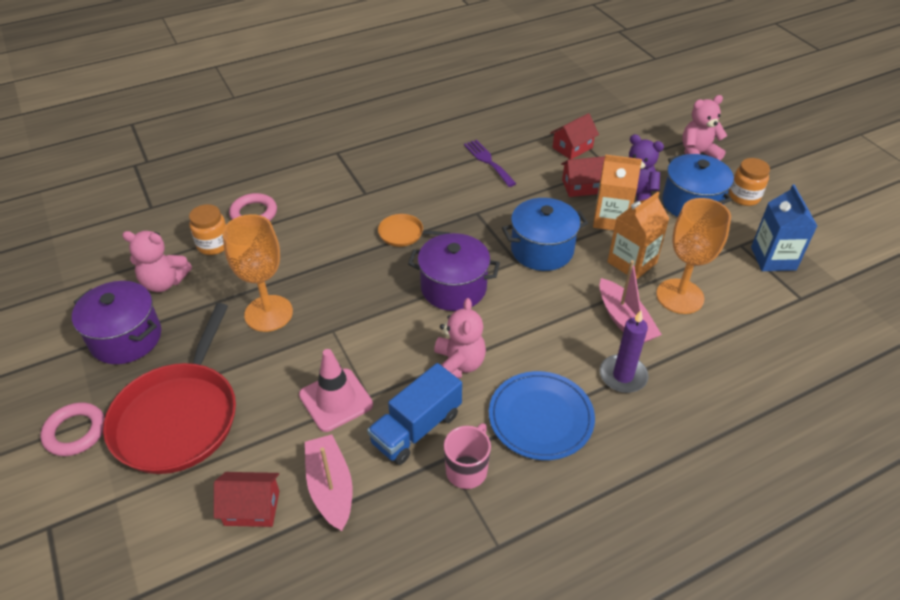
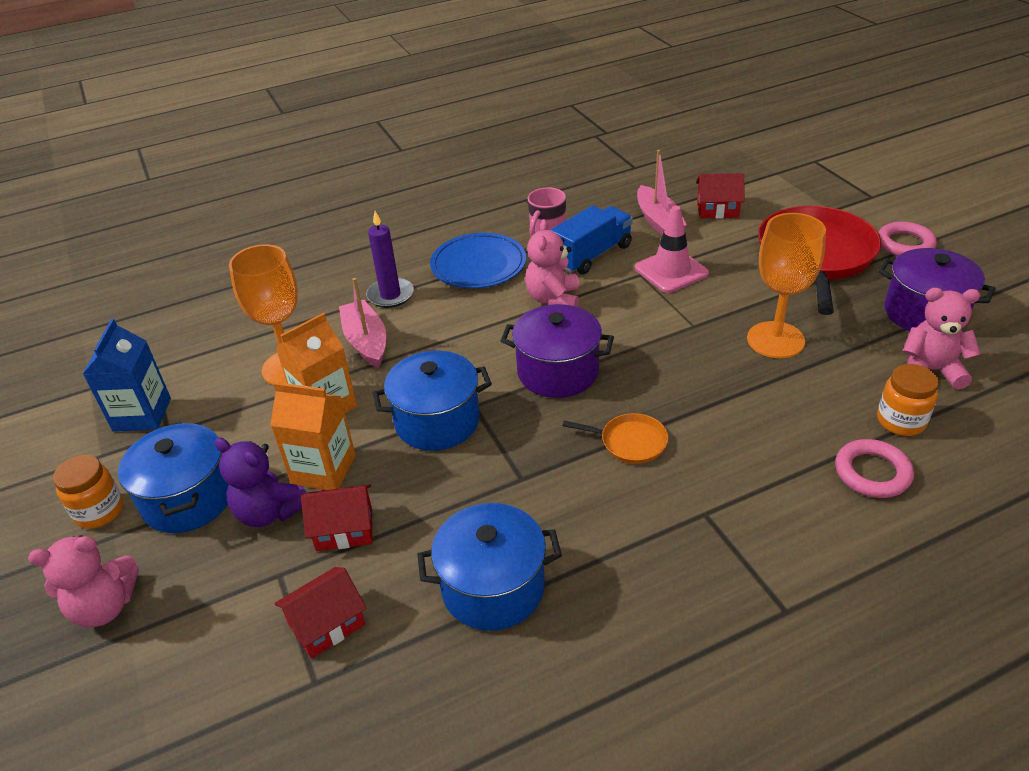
camera: 175 degrees left, 5 degrees down
purple fork [464,140,517,187] -> blue pot [417,503,562,631]

